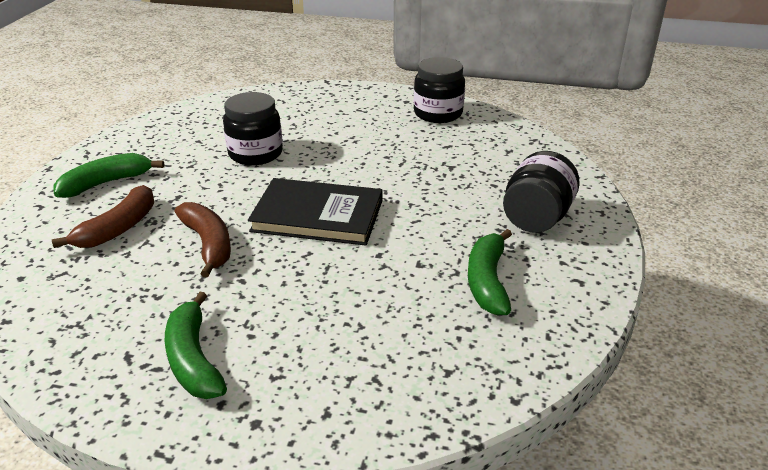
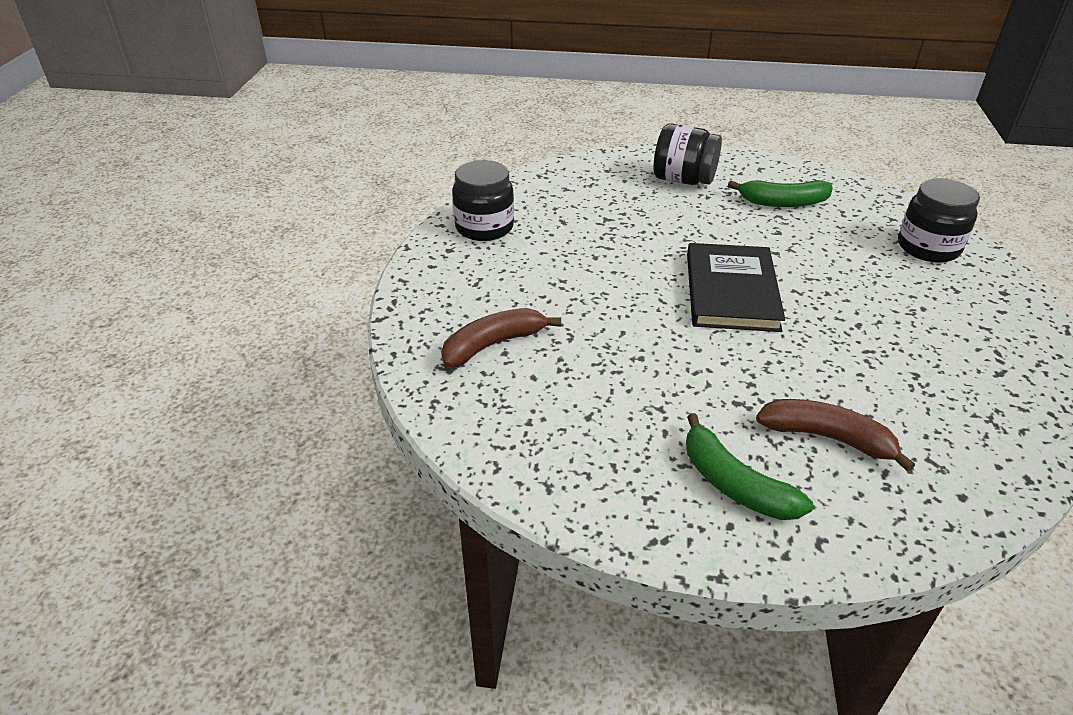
camera: 95 degrees left, 5 degrees up
green banana [165,292,227,399] -> none
brown banana [175,202,231,278] -> brown banana moved to [441,308,561,368]
black jar [223,92,283,165] -> black jar moved to [898,179,980,263]

